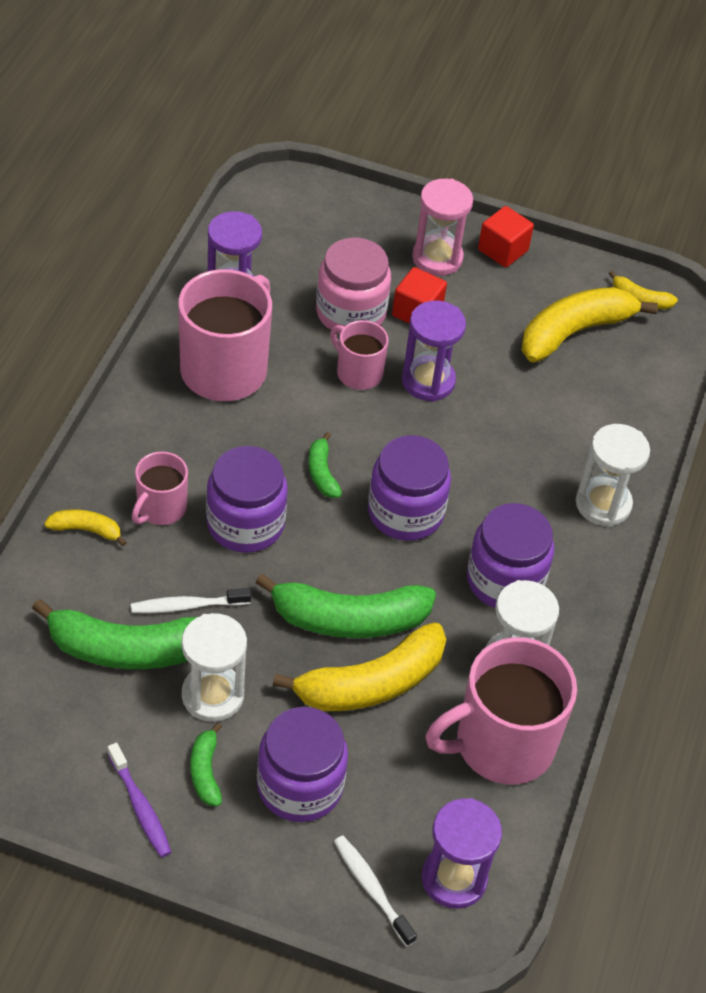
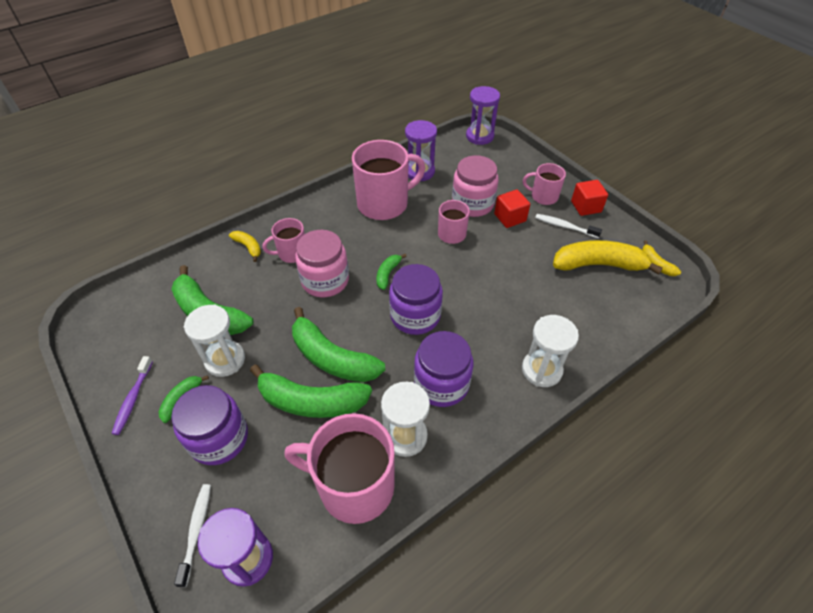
camera: 40 degrees right, 0 degrees up
white toothbrush [131,588,251,613] -> white toothbrush moved to [535,214,602,238]
purple jar [206,446,288,553] -> pink jar [295,230,349,297]
yellow banana [273,622,446,711] -> green banana [250,365,372,418]
purple hourglass [402,301,466,402] -> purple hourglass moved to [466,86,500,145]
pink hourglass [412,179,473,276] -> pink mug [523,163,566,205]

